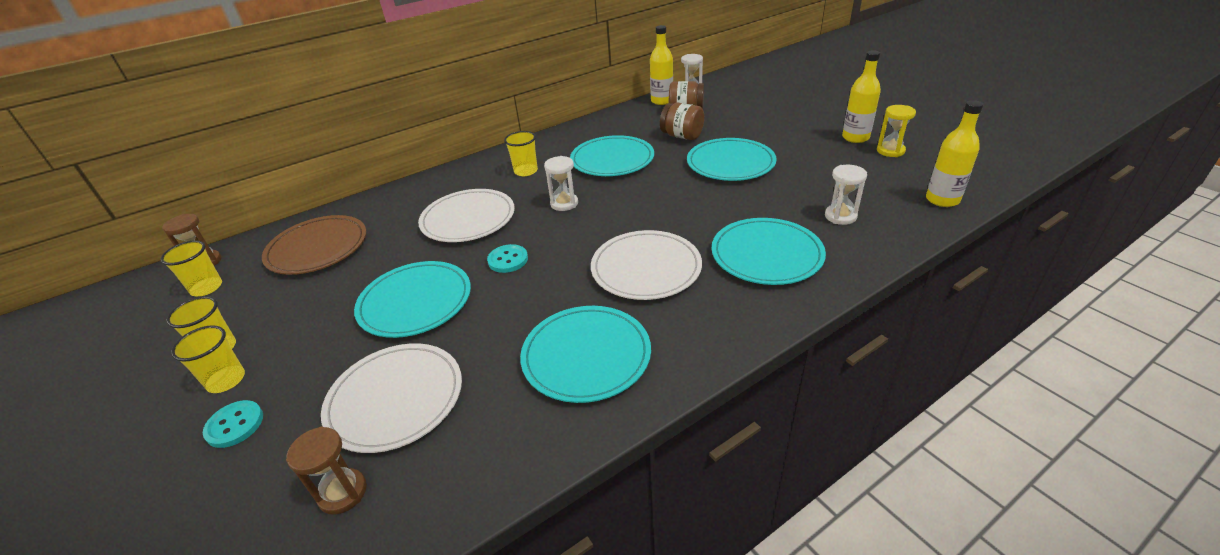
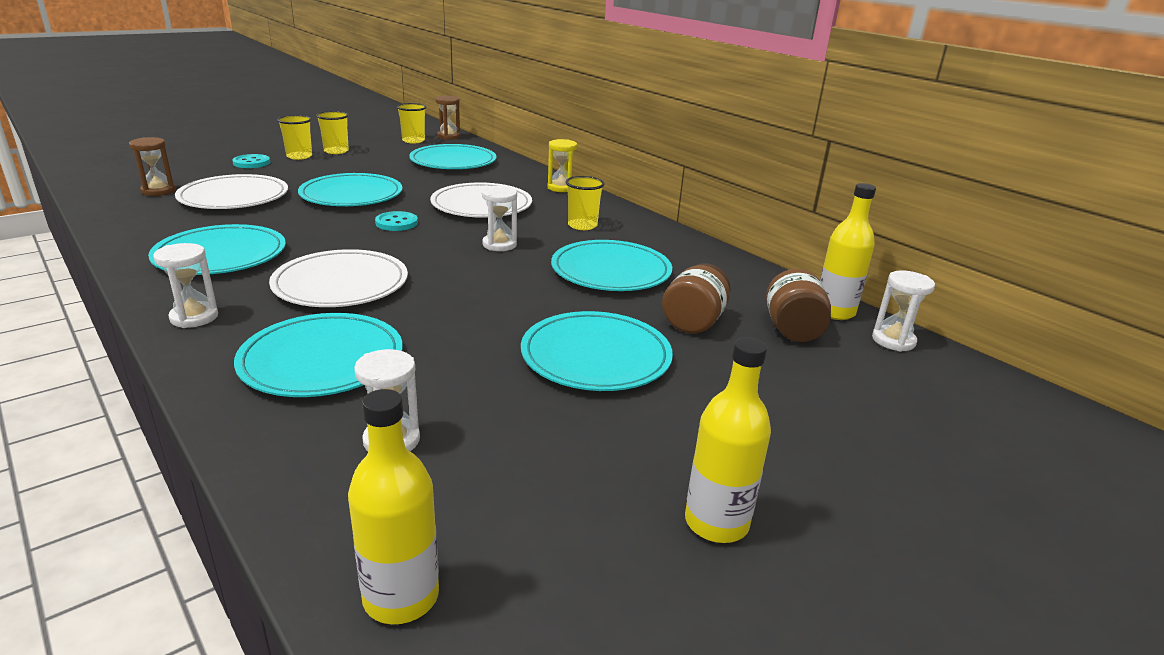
camera: 80 degrees right, 10 degrees down
brown plate [262,215,366,275] -> turquoise plate [409,144,497,169]
yellow hourglass [877,105,916,157] -> yellow hourglass moved to [547,139,577,192]
none -> white hourglass [153,243,218,328]

